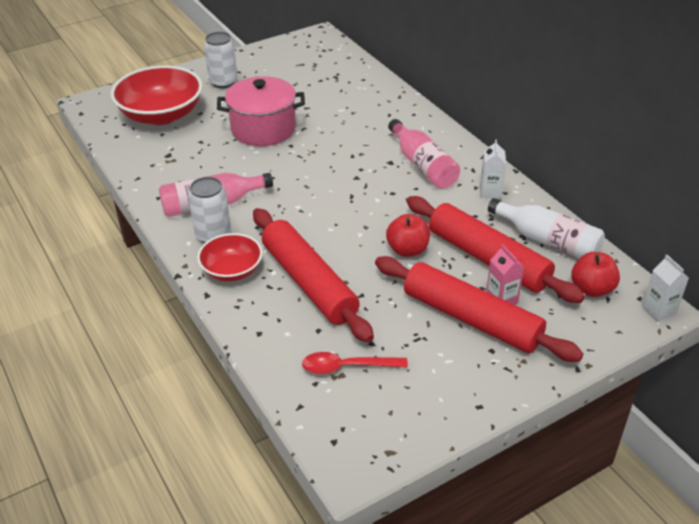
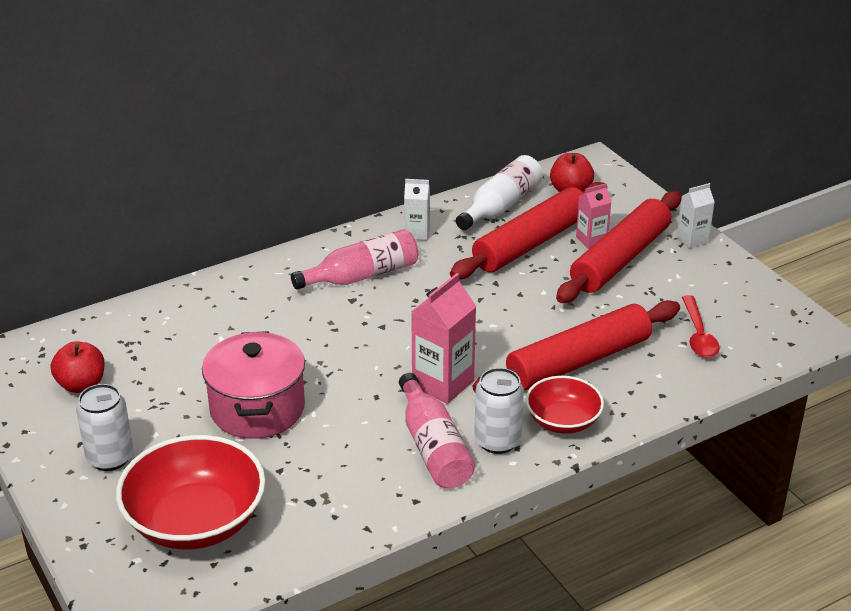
camera: 90 degrees left, 5 degrees down
red apple [386,214,430,257] -> red apple moved to [51,341,105,393]
white carton [642,255,689,322] -> white carton moved to [677,183,715,249]
none -> pink carton [411,273,477,404]

